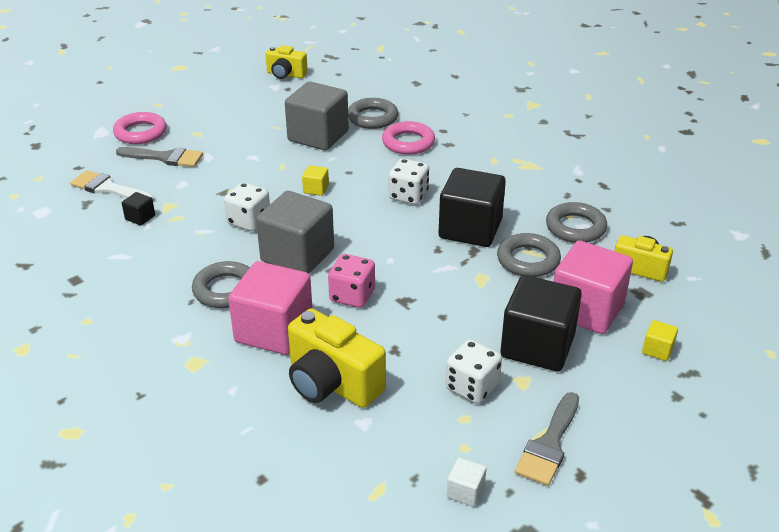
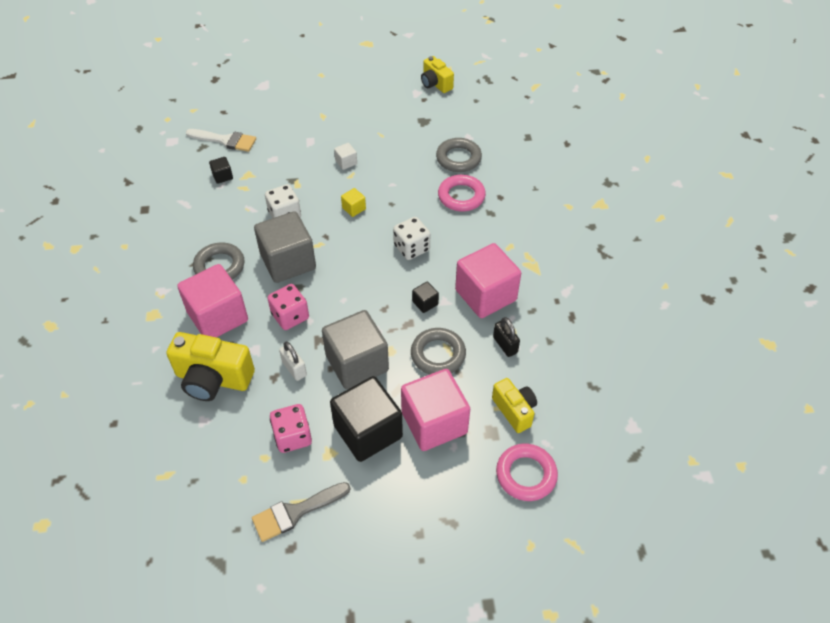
camera: 35 degrees right, 15 degrees up
white brush [70,170,154,201] -> white brush turned 135 degrees clockwise [186,129,256,152]
pink ring [113,112,166,144] -> pink ring moved to [496,444,558,501]
grey brush [116,147,203,167] -> none
grey cube [285,82,349,150] -> grey cube moved to [322,310,389,389]
yellow camera [288,308,386,408] -> yellow camera turned 60 degrees counterclockwise [166,332,255,401]
black cube [439,168,506,247] -> black cube [412,282,439,313], size x0.42
white dice [446,339,502,404] -> pink dice [270,404,312,453]
white cube [447,457,486,507] -> white cube moved to [334,143,357,170]
grey ring [546,202,607,243] -> black padlock [493,317,520,357]
yellow cube [642,320,678,361] -> none
none -> white padlock [279,341,307,381]
none -> pink cube [455,243,521,318]

